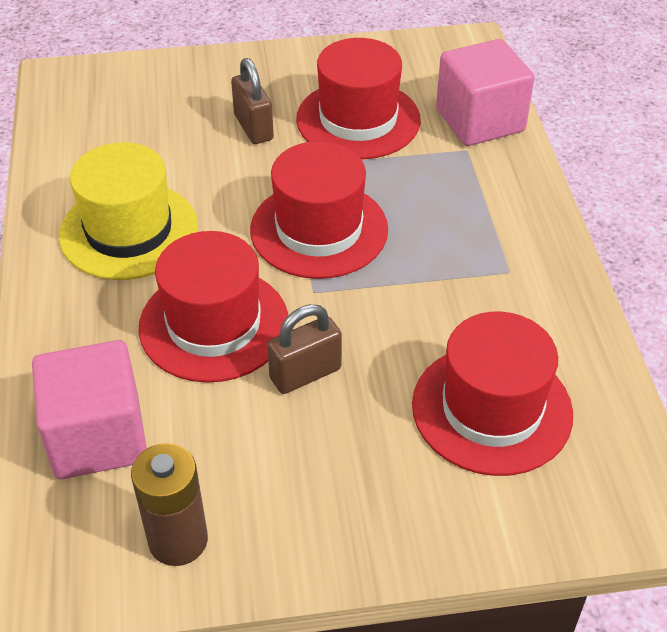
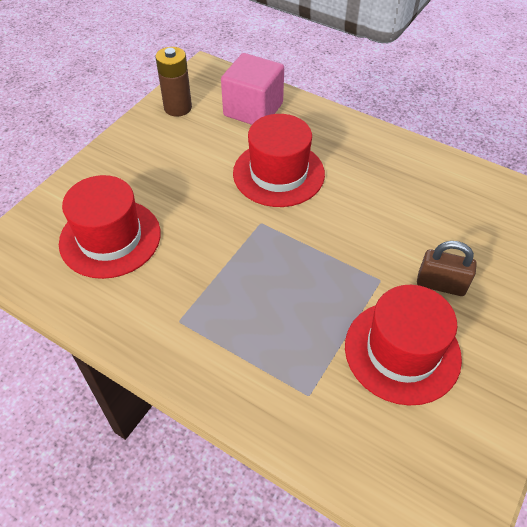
camera: 130 degrees right, 5 degrees up
yellow hat [59,142,198,280] -> none
red hat [250,141,388,279] -> none
brown padlock [267,304,342,394] -> none
pink cube [436,39,534,146] -> none

